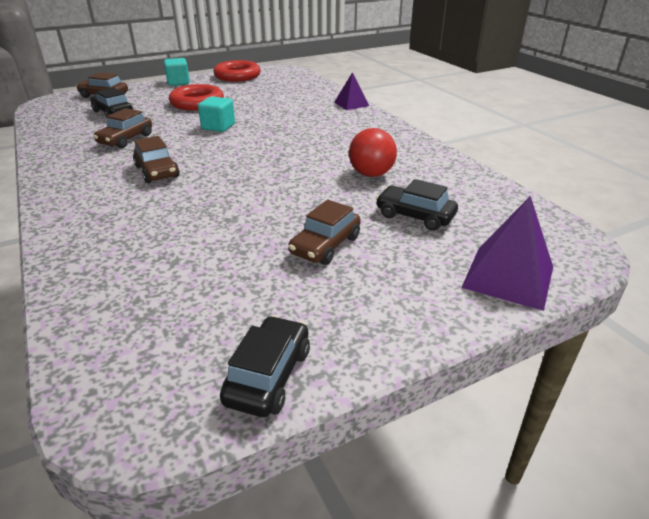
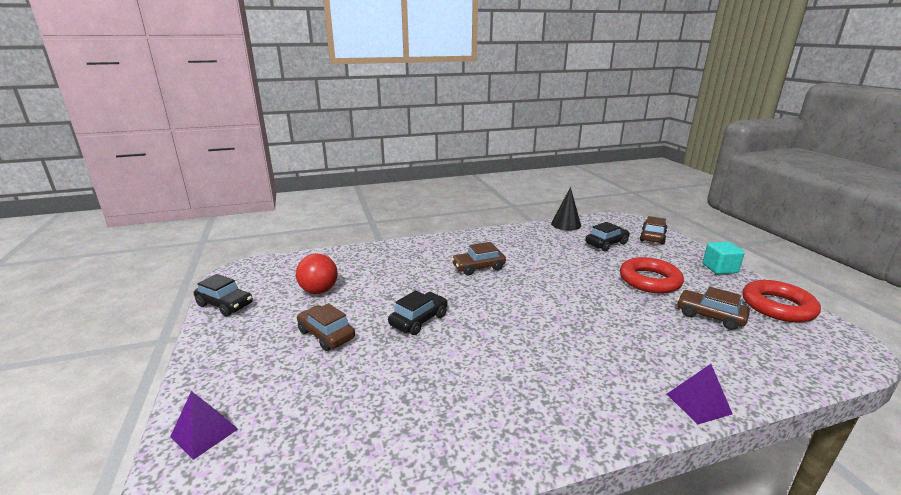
camera: 100 degrees right, 10 degrees down
brown car [93,108,152,148] -> brown car moved to [677,287,750,330]
turquoise cube [198,97,235,132] -> none
red ball [349,128,397,177] -> red ball moved to [296,254,338,294]
black car [376,179,458,231] -> black car moved to [388,290,448,335]
purple pyramid [461,196,553,311] -> purple pyramid [170,391,238,460], size x0.63
none -> black cone [551,187,581,231]

